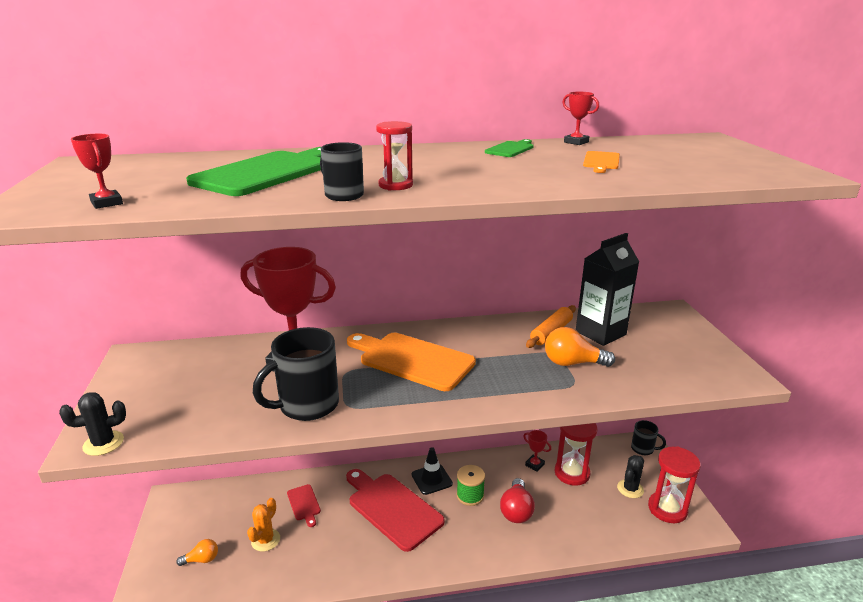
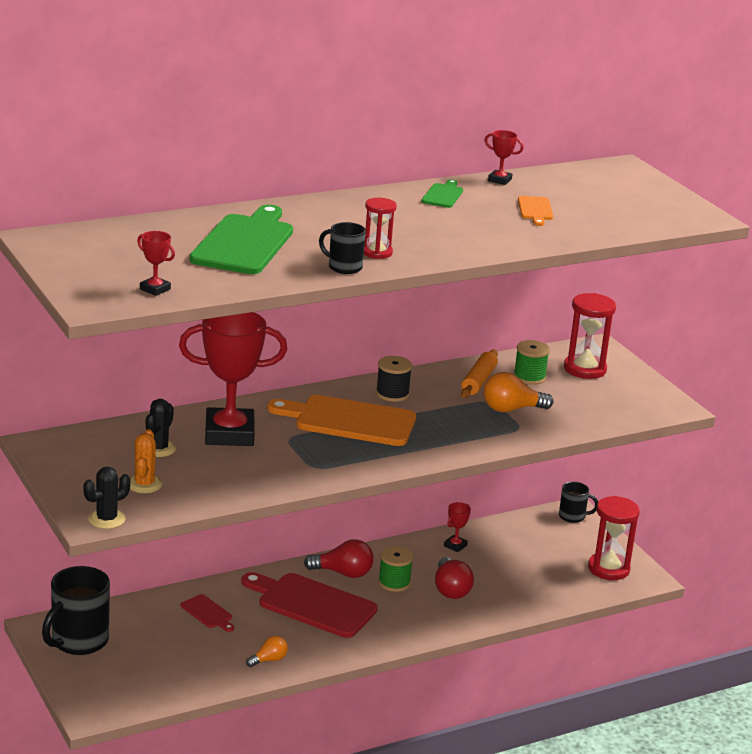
camera: 20 degrees left, 0 degrees up
orange light bulb [176,539,218,566] -> orange light bulb moved to [246,636,288,667]
orange cactus [247,498,280,552] -> orange cactus moved to [130,429,162,493]
black mug [253,327,339,421] -> black mug moved to [42,566,110,655]
black traffic cone [412,447,453,495] -> red light bulb [304,539,374,578]
red trophy [523,430,551,472] -> red trophy turned 75 degrees counterclockwise [444,502,471,552]
red hourglass [554,423,598,486] -> red hourglass moved to [564,293,616,379]
black carton [576,233,639,346] -> green spool [513,340,550,385]
black cactus [617,455,644,498] -> black cactus moved to [146,399,176,457]
none -> black spool [376,356,412,402]

